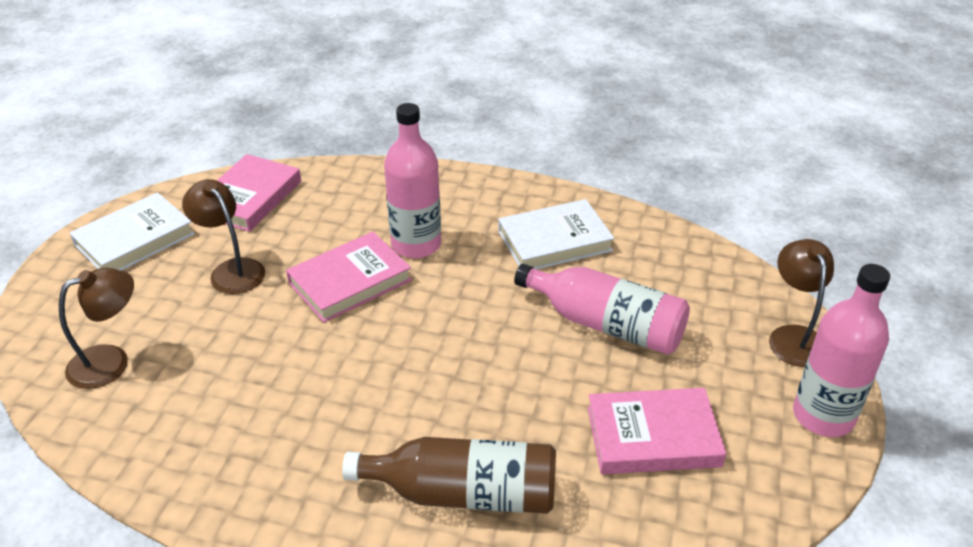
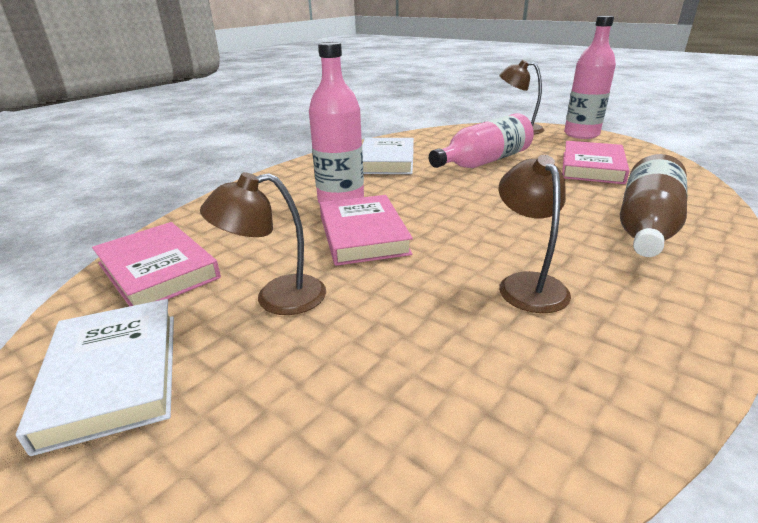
camera: 65 degrees left, 10 degrees down
brown lamp [59,268,134,389] -> brown lamp moved to [498,155,571,313]

